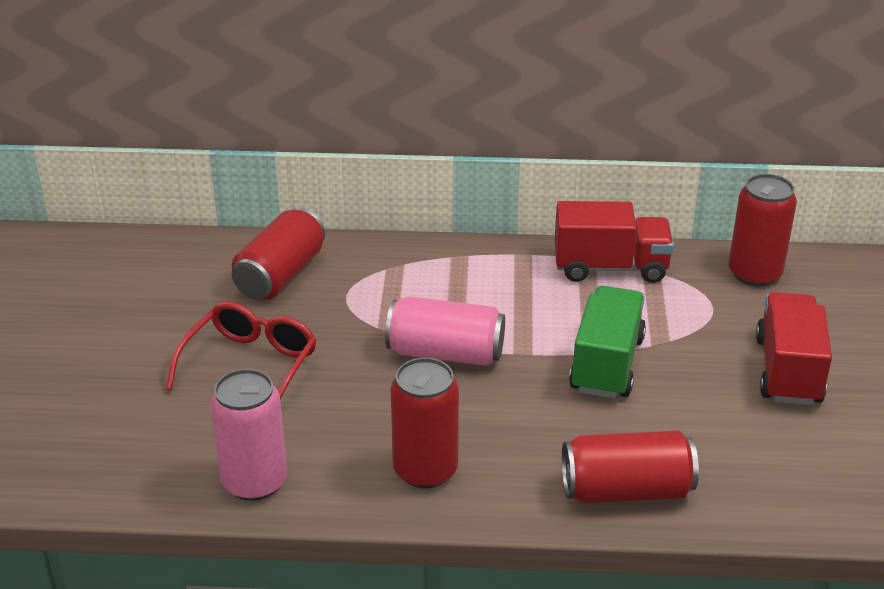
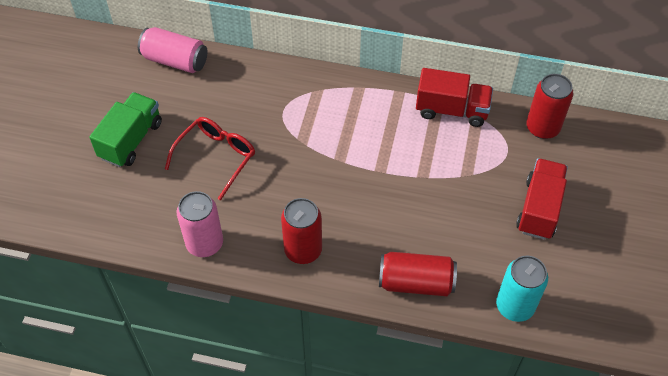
camera: 10 degrees right, 20 degrees up
red can [232,208,325,300] -> none
pink can [385,296,505,366] -> pink can moved to [138,27,207,73]
green truck [569,286,646,399] -> green truck moved to [89,92,162,167]
none -> turquoise can [496,255,548,322]

